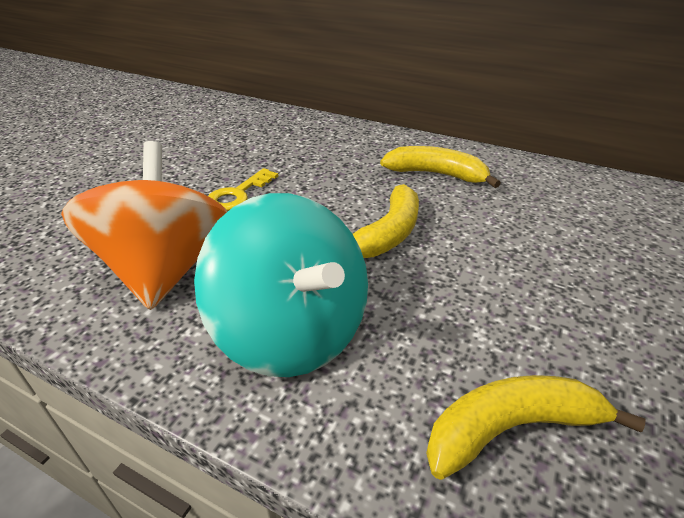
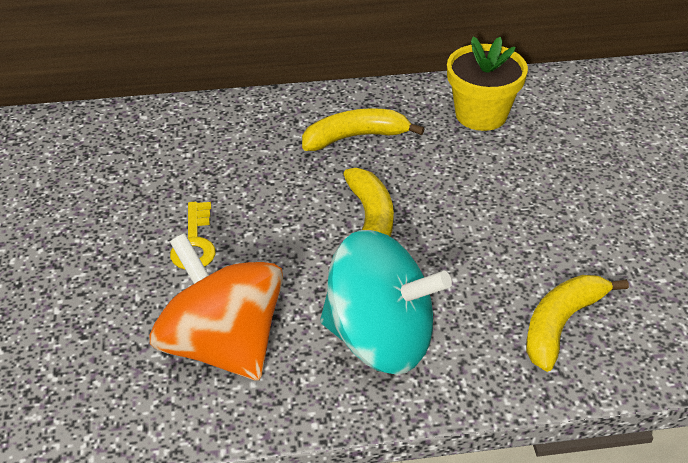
camera: 35 degrees left, 5 degrees up
none -> yellow flower pot [447,37,528,131]

